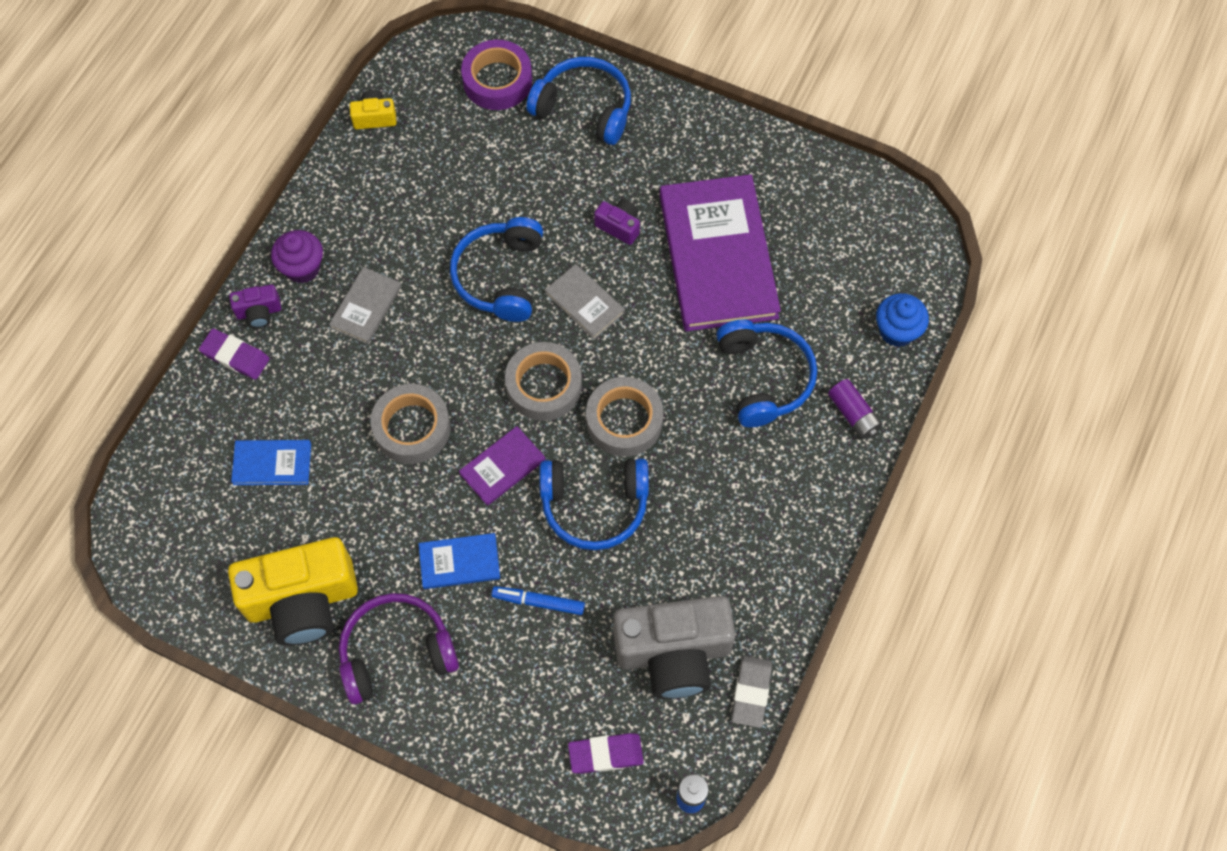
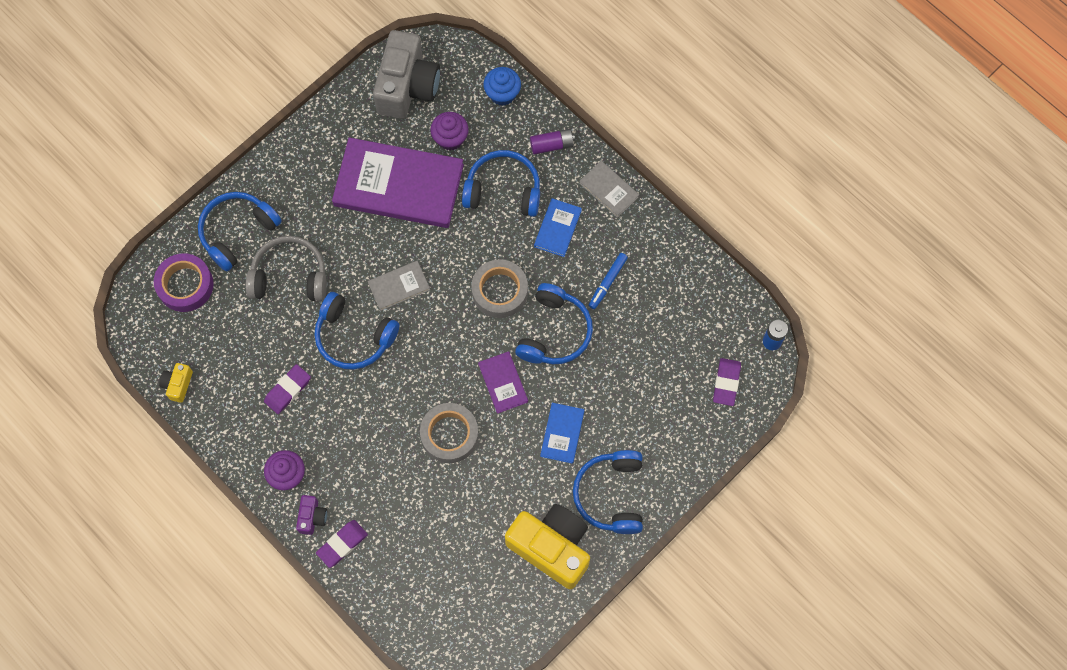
camera: 70 degrees left, 5 degrees up
yellow camera [228,537,358,646] -> yellow camera turned 60 degrees counterclockwise [505,504,590,589]
blue book [231,440,311,485] -> blue book moved to [534,198,582,257]
grey book [329,267,402,344] -> grey book moved to [579,161,639,218]
purple headphones [339,593,459,704] -> blue headphones [573,450,643,534]
blue marker [491,586,585,615] -> blue marker moved to [588,253,628,309]
grey tape [505,342,582,421] -> none
purple camera [594,199,640,245] -> none
grey camera [613,596,735,699] -> grey camera moved to [373,30,440,119]
grey eraser [732,656,772,728] -> none
none -> grey headphones [246,236,327,301]
none -> purple eraser [264,364,311,414]
none -> purple cupcake [430,112,469,151]

